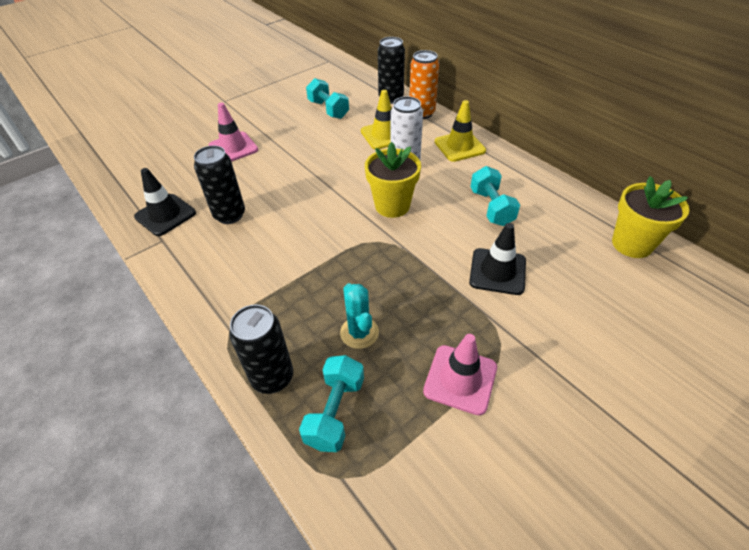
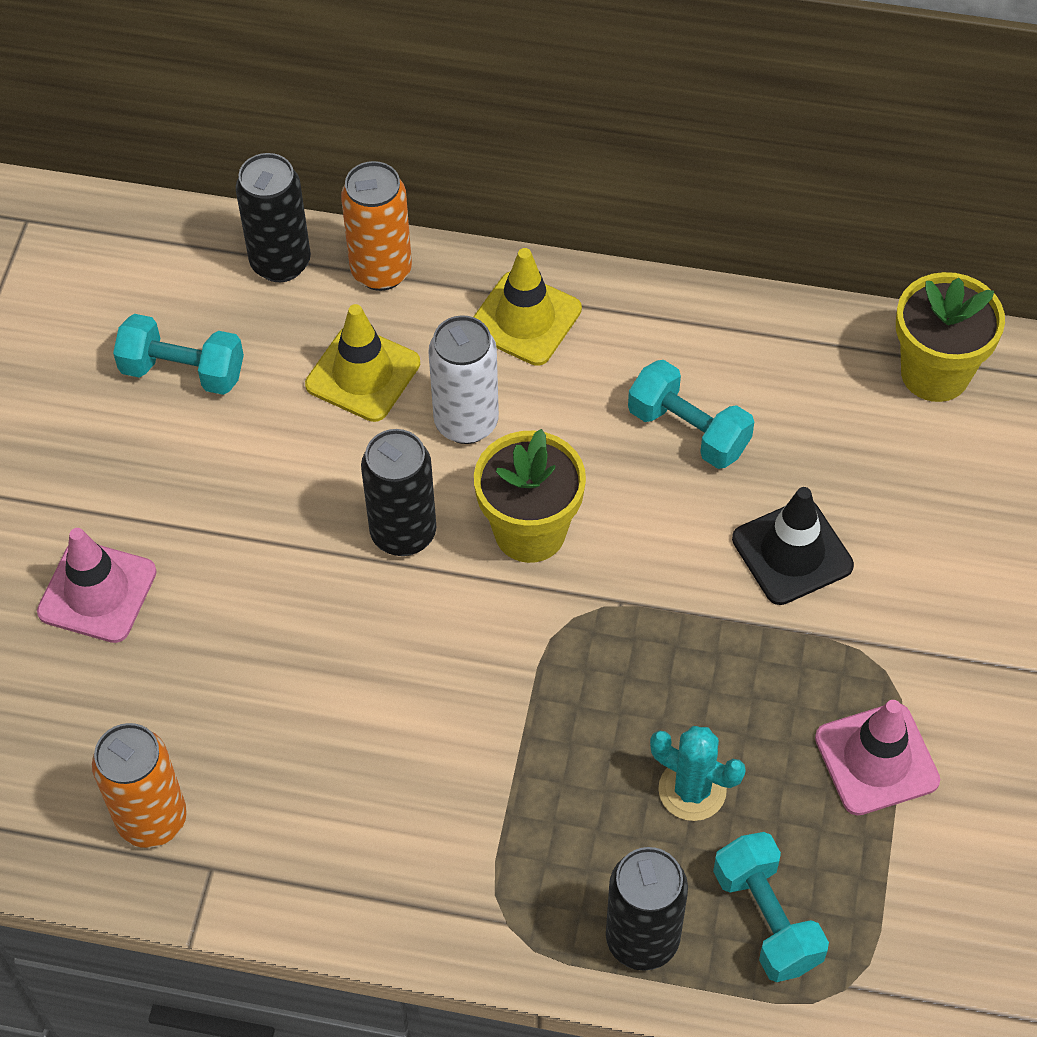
camera: 40 degrees left, 10 degrees up
black traffic cone [134,168,196,236] -> orange can [92,723,187,848]
black can [194,145,245,224] -> black can moved to [361,429,436,556]

